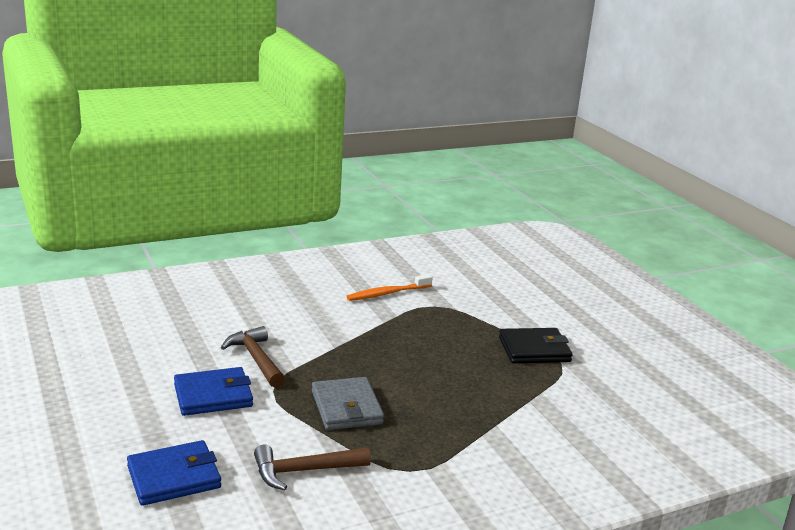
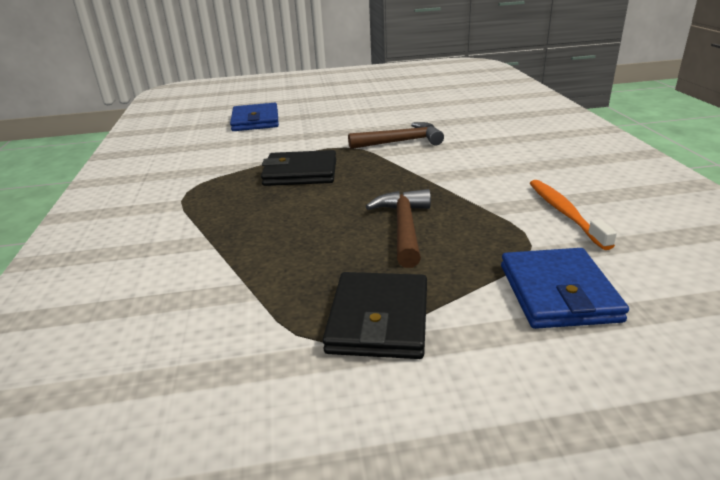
camera: 110 degrees right, 5 degrees up
blue wallet [174,367,253,416] -> blue wallet moved to [501,248,629,329]
brown hammer [254,445,371,490] -> brown hammer moved to [366,189,431,268]
grey wallet [312,377,384,430] -> black wallet [261,150,336,186]

